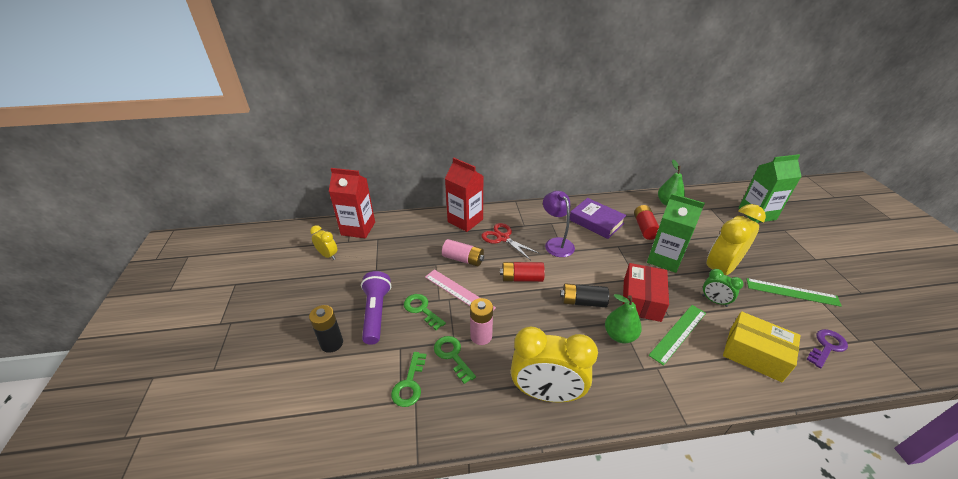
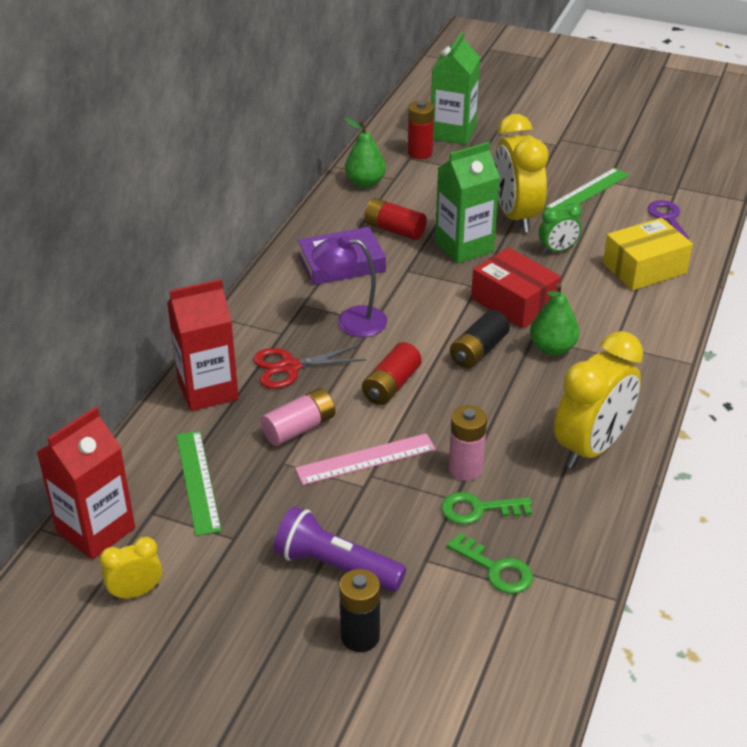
camera: 60 degrees left, 0 degrees up
green key [404,294,446,330] -> none
green ruler [649,305,706,366] -> green ruler moved to [176,431,222,536]
none -> red battery [408,101,434,159]

